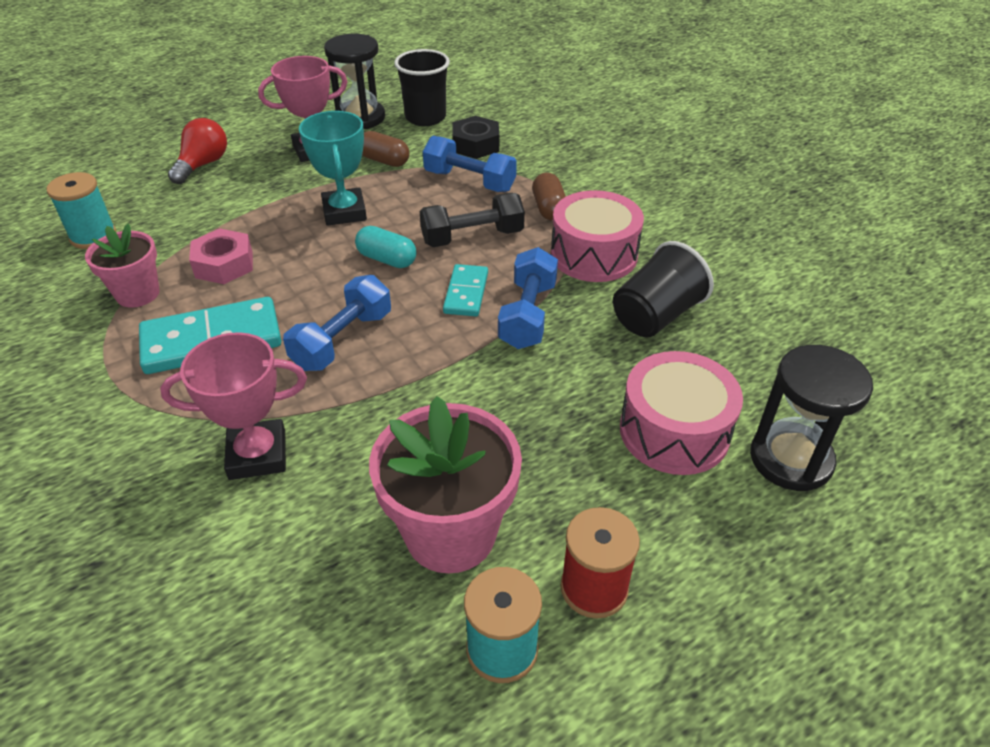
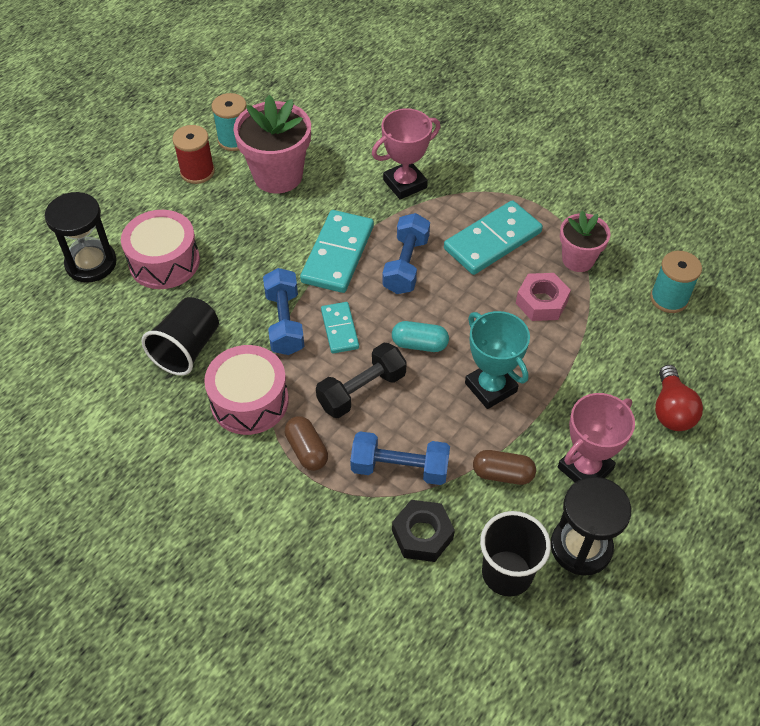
camera: 160 degrees right, 10 degrees up
none -> turquoise domino [300,210,374,293]

